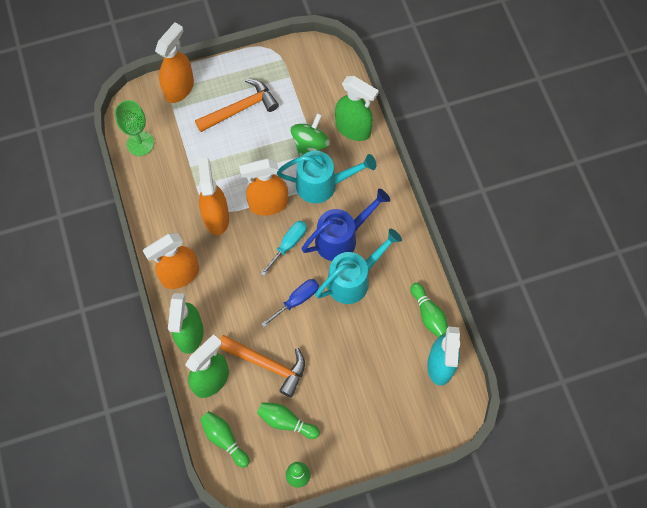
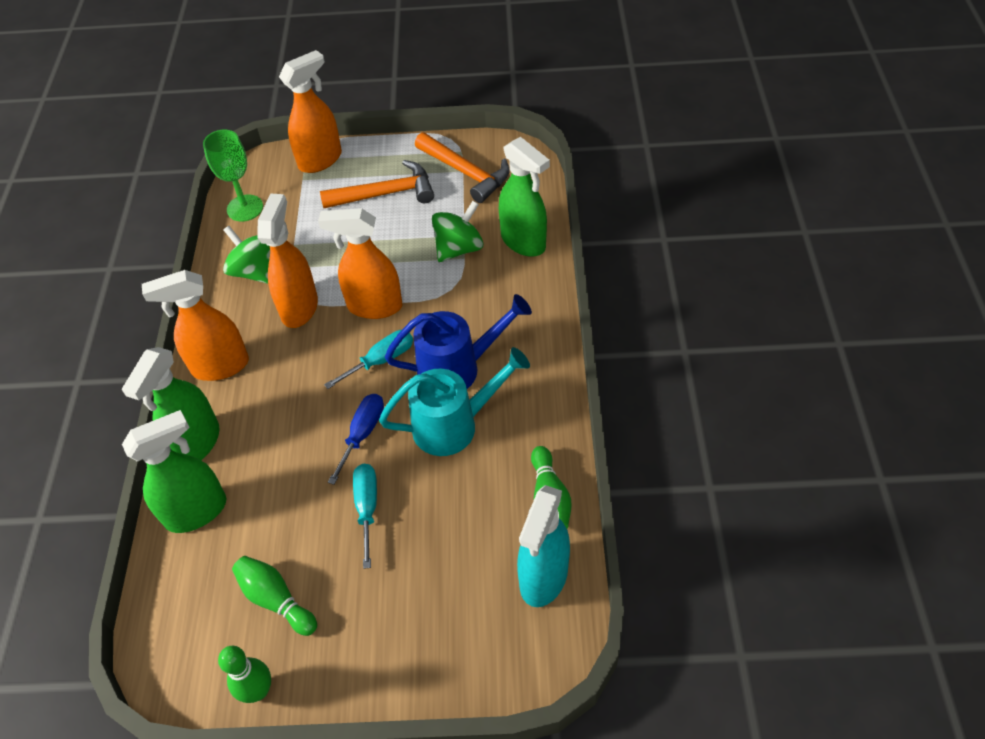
camera: 20 degrees right, 15 degrees down
green bowling pin [200,411,250,468] -> none
orange hammer [219,335,305,397] -> orange hammer moved to [415,132,510,203]
blue screwdriver [261,279,319,327] -> blue screwdriver turned 45 degrees counterclockwise [328,394,384,485]
turquoise watering can [277,151,376,203] -> none
none -> green spinning top [223,226,270,284]
none -> turquoise screwdriver [353,464,377,569]

